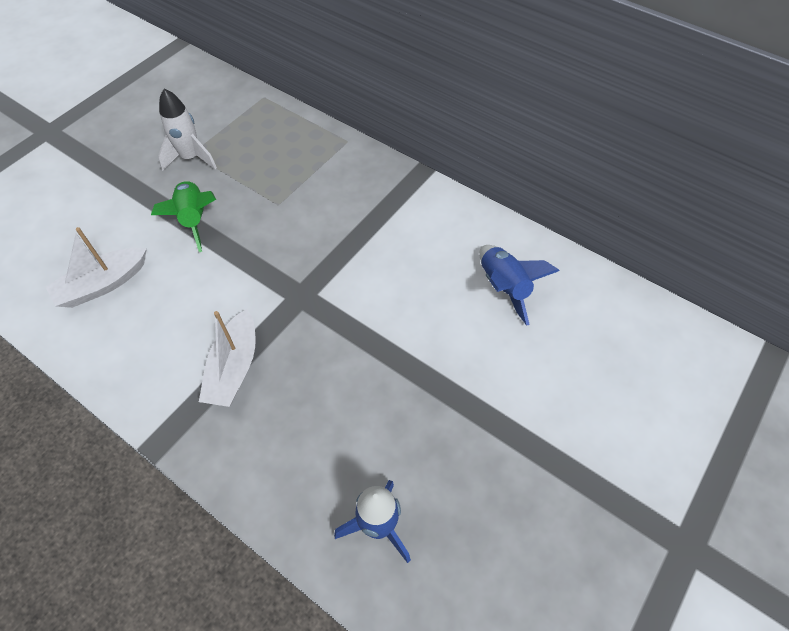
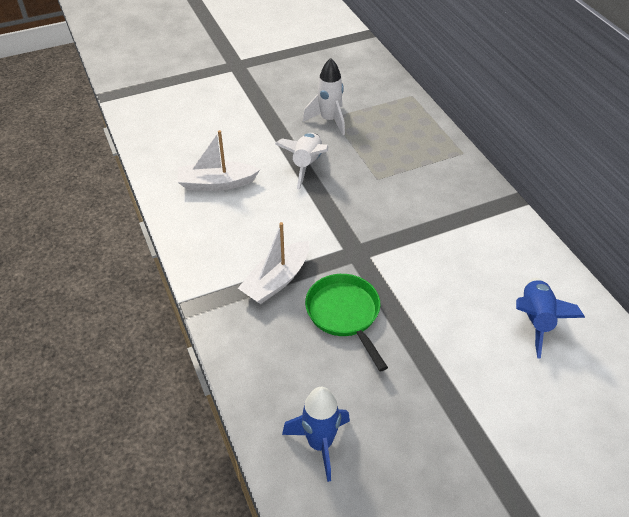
camera: 30 degrees right, 10 degrees down
green rocket [151,180,216,252] -> white rocket [275,133,328,189]
none -> green pan [305,274,388,371]

